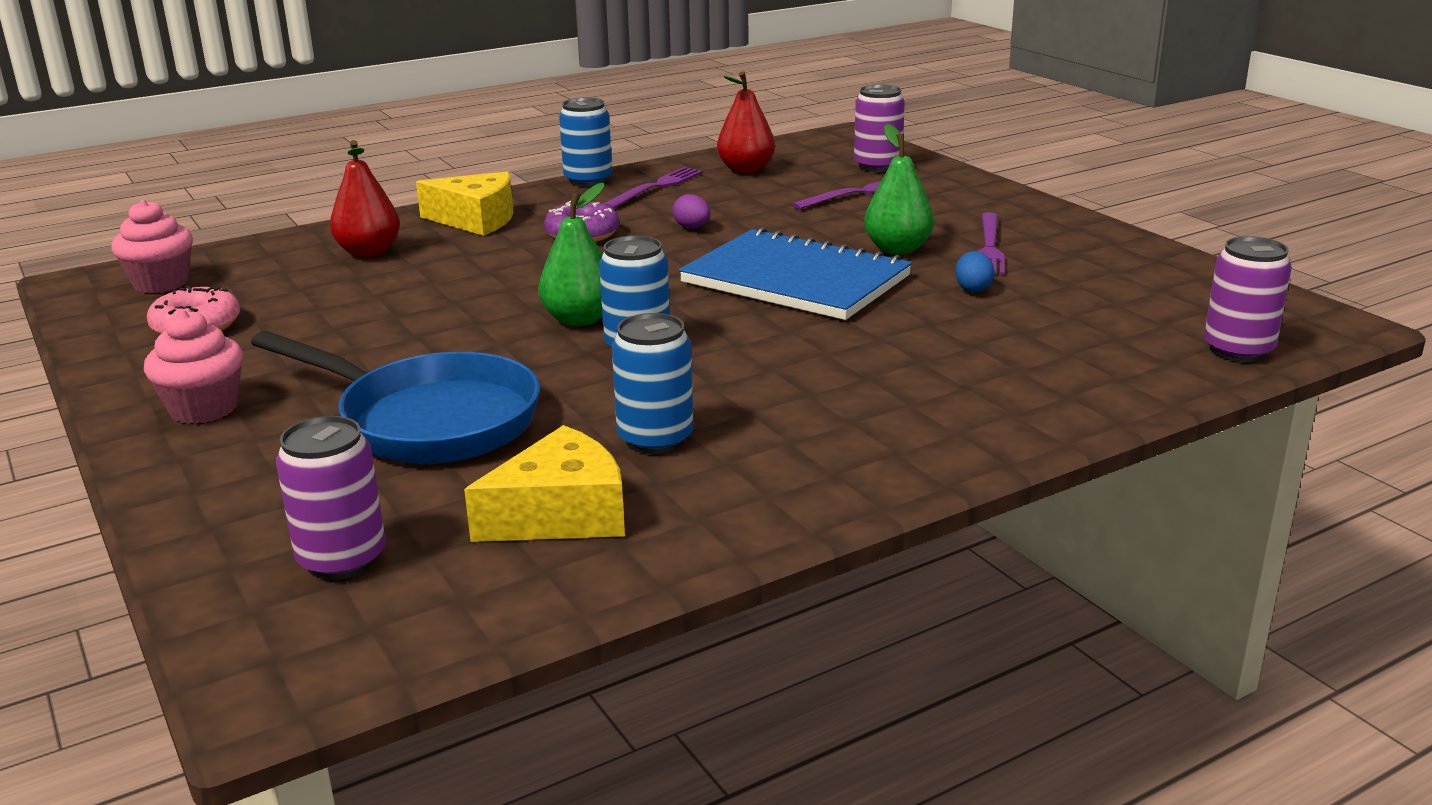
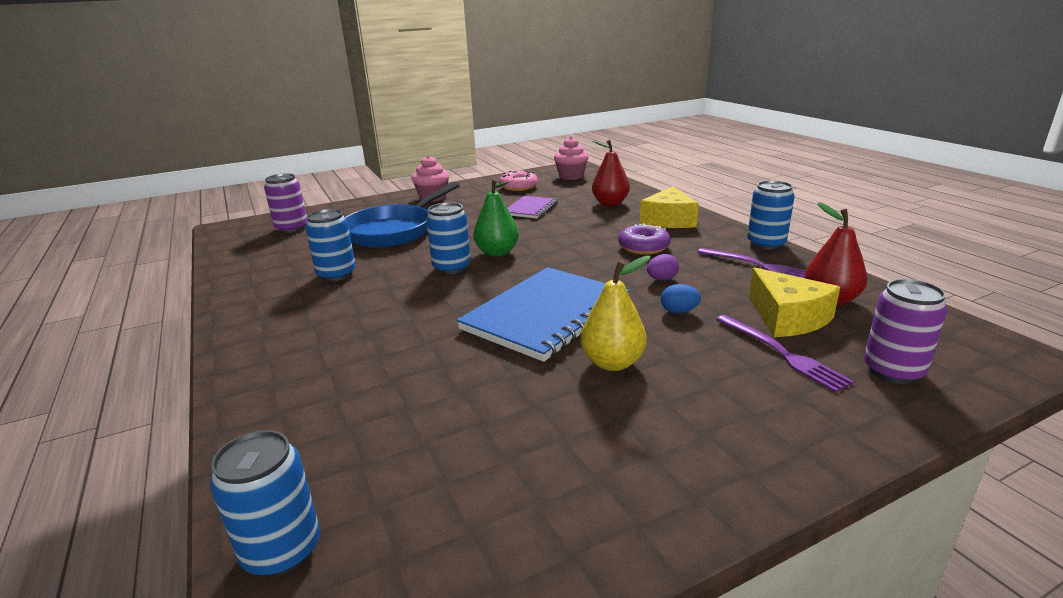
camera: 95 degrees right, 0 degrees up
yellow cheese [464,425,625,542] -> yellow cheese moved to [749,267,840,337]
green pear [864,124,934,255] -> yellow pear [581,256,651,371]
blue egg [955,251,995,293] -> blue egg moved to [661,284,701,313]
purple fork [977,213,1005,275] -> none
purple can [1204,236,1292,362] -> blue can [210,430,320,577]
none -> purple notebook [508,196,557,219]

